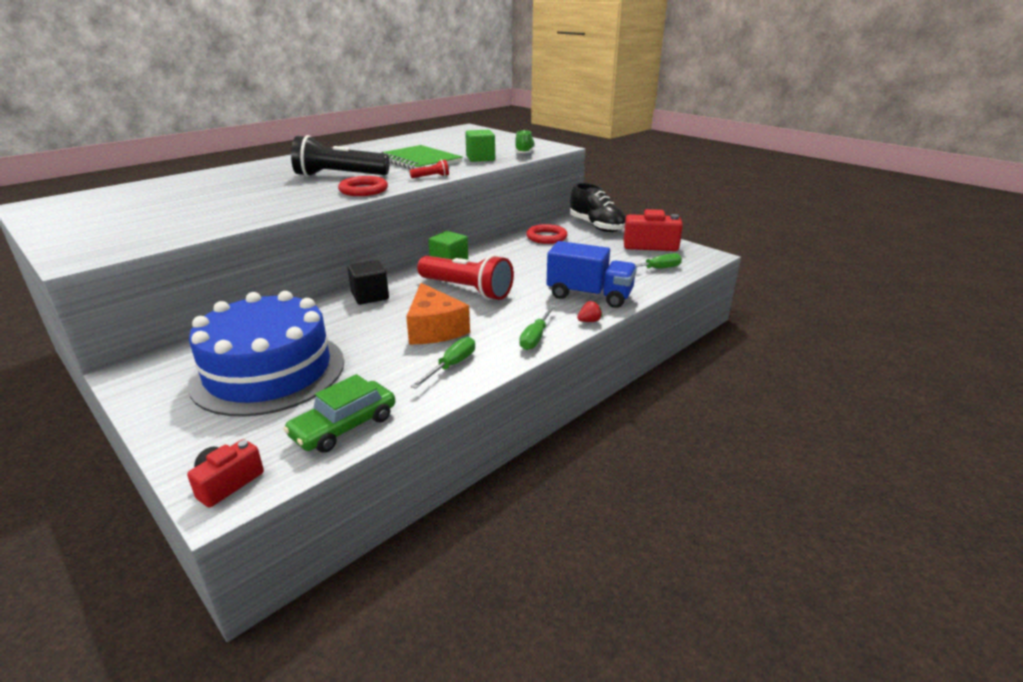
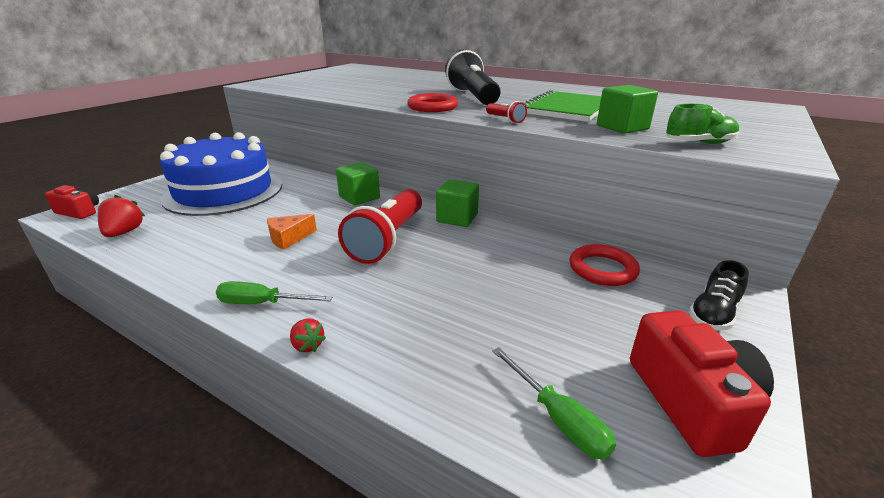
camera: 75 degrees right, 0 degrees up
green car [283,374,395,453] -> red strawberry [98,195,145,237]
black cube [348,260,389,305] -> green cube [336,162,380,206]
orange cheese [406,283,470,344] -> orange cheese [267,214,317,250], size x0.58
green screwdriver [411,337,475,389] -> none
blue truck [546,241,637,308] -> none
black shoe [570,183,626,232] -> black shoe [689,260,749,331], size x0.61

